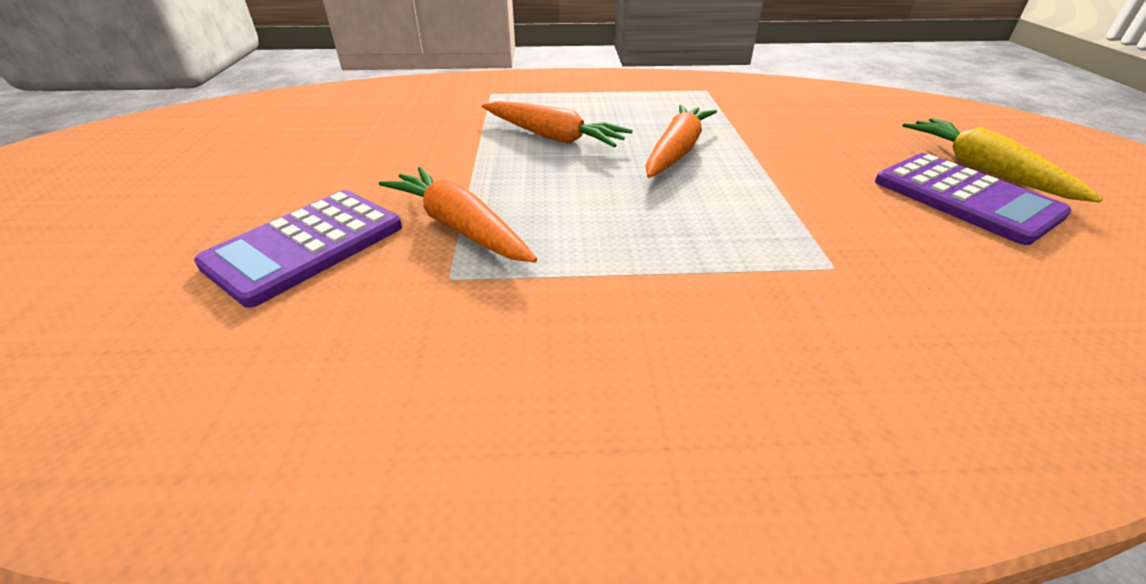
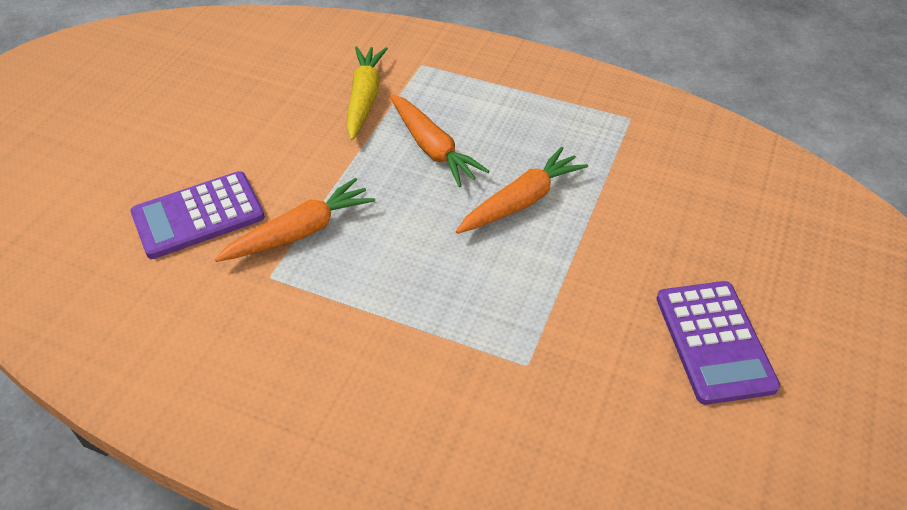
camera: 25 degrees right, 10 degrees up
orange carrot [379,167,537,263] -> orange carrot turned 75 degrees clockwise [215,178,375,262]
yellow carrot [902,118,1103,202] -> yellow carrot moved to [346,46,388,140]

